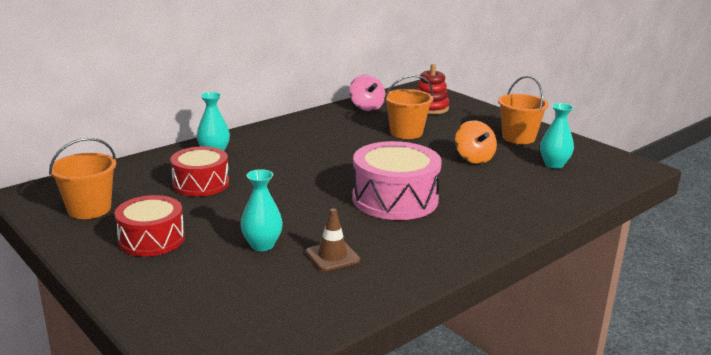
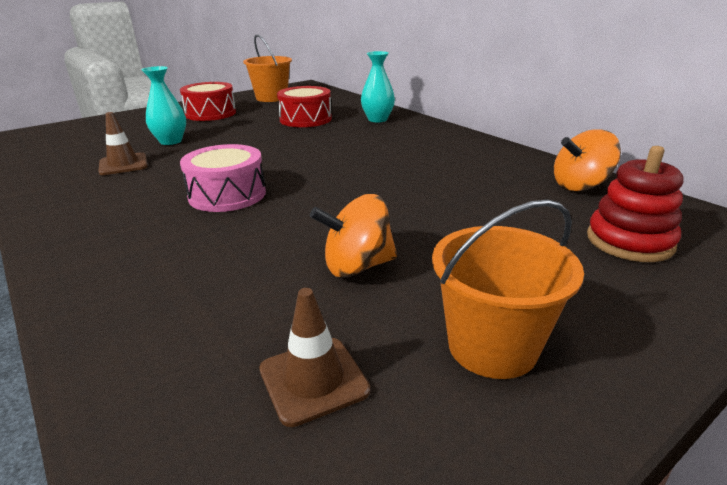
camera: 95 degrees right, 5 degrees up
pink spinning top [349,75,385,111] -> orange spinning top [554,129,621,191]
pink drum [352,141,442,220] -> pink drum [180,144,266,212], size x0.66
orange bucket [384,75,433,139] -> none
turquoise vase [540,103,574,168] -> brown traffic cone [259,288,370,427]

